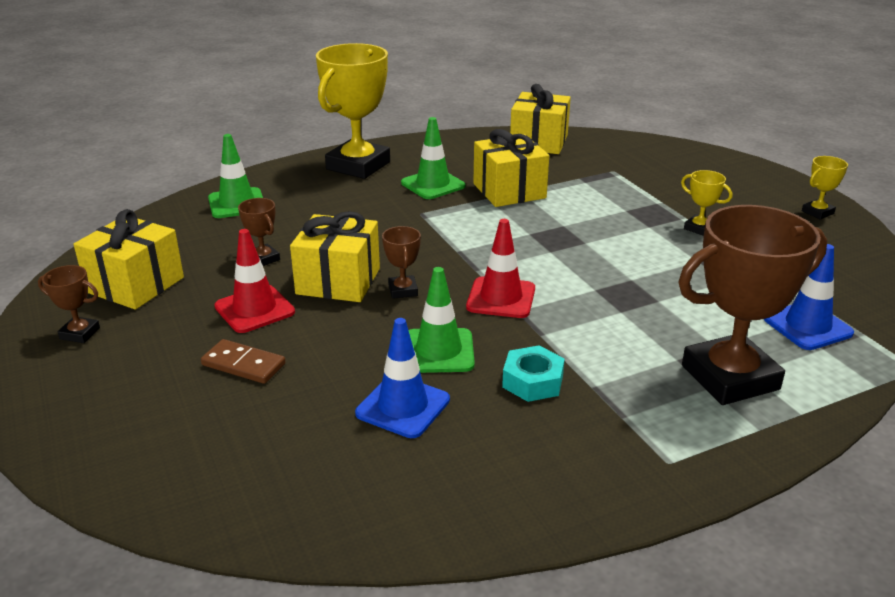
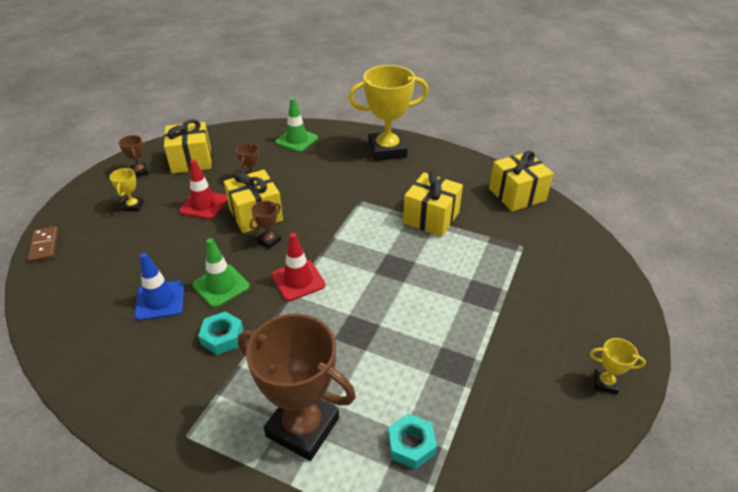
camera: 50 degrees right, 10 degrees up
brown domino [201,339,285,384] -> brown domino moved to [28,226,58,262]
green traffic cone [401,117,465,199] -> none
yellow trophy [681,170,732,236] -> yellow trophy moved to [110,168,143,211]
blue traffic cone [764,244,854,350] -> turquoise nut [388,414,437,470]

